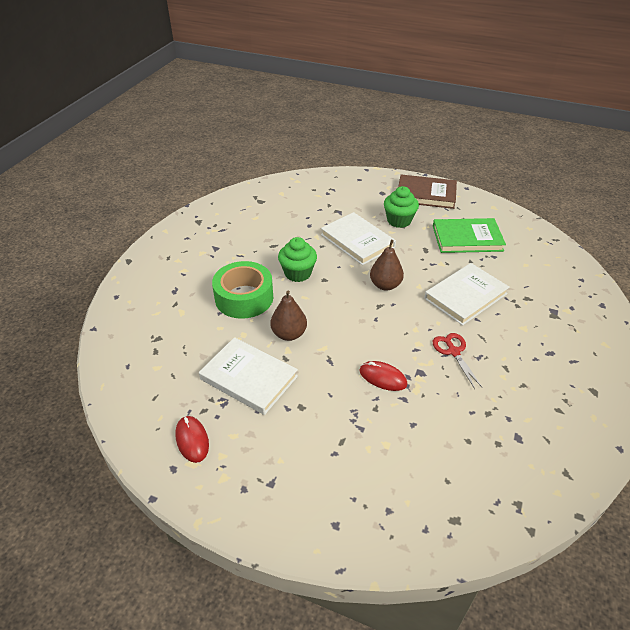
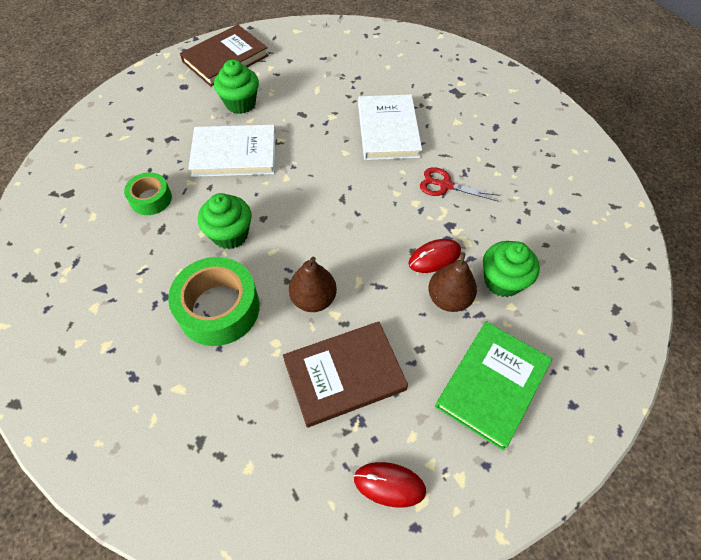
camera: 55 degrees left, 15 degrees up
white book [199,337,298,415] -> brown book [283,321,408,427]
brown pear [370,240,404,291] -> brown pear moved to [428,252,477,312]
green book [433,218,506,253] -> green book moved to [435,321,552,450]
none -> green tape [124,172,172,215]
none -> green cupcake [483,241,540,297]

